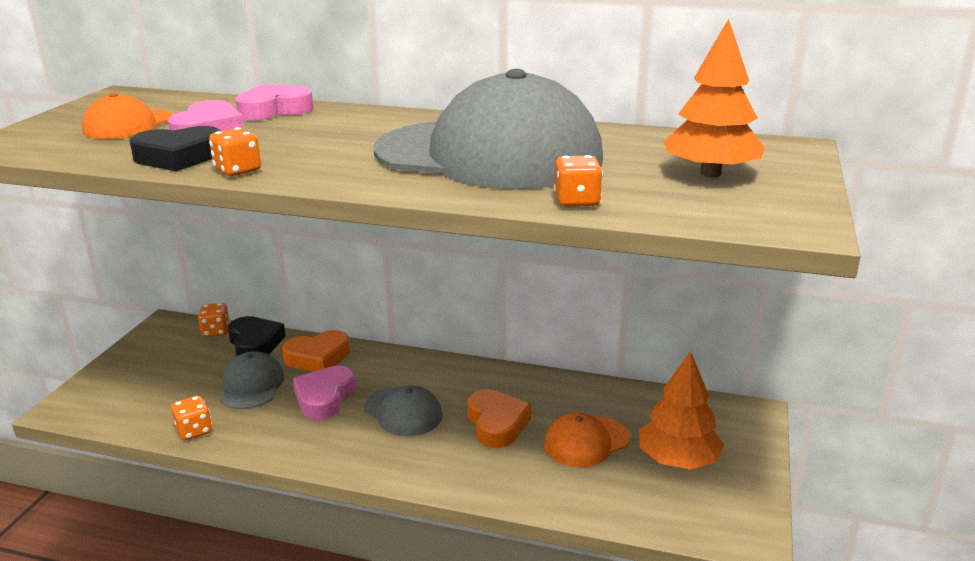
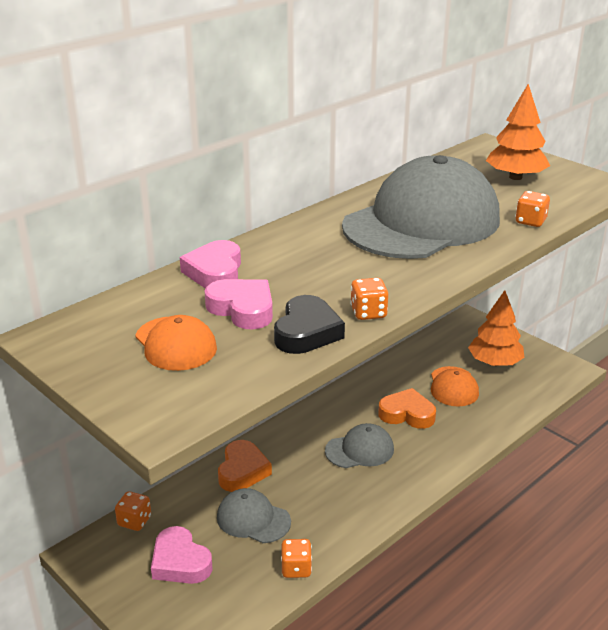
camera: 60 degrees left, 5 degrees up
black heart [228,316,286,356] -> none
pink heart [293,366,356,420] -> pink heart moved to [151,526,212,584]

